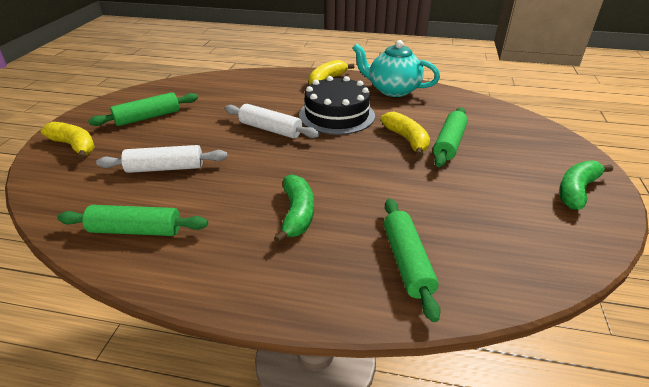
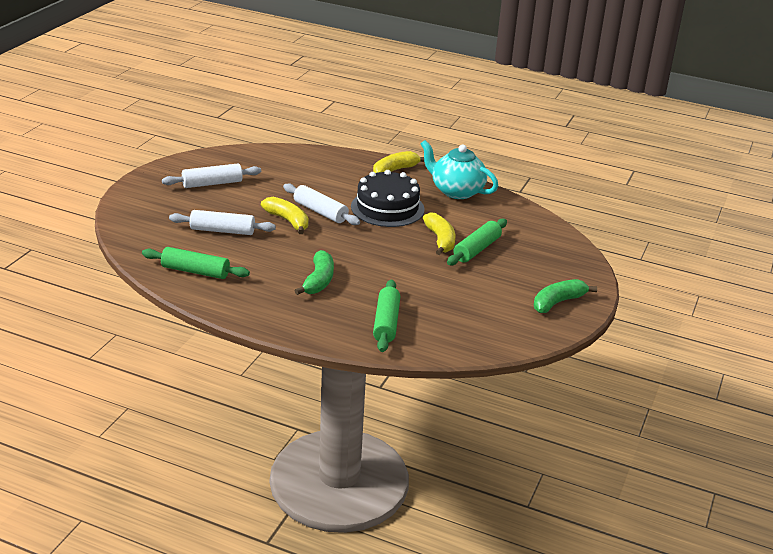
camera: 10 degrees right, 5 degrees down
yellow banana [41,122,95,160] -> yellow banana moved to [261,197,309,234]
green rolling pin [88,92,198,126] -> white rolling pin [162,163,261,188]

